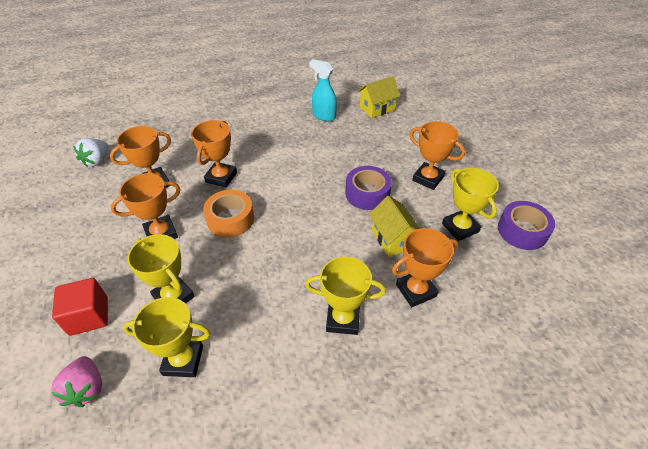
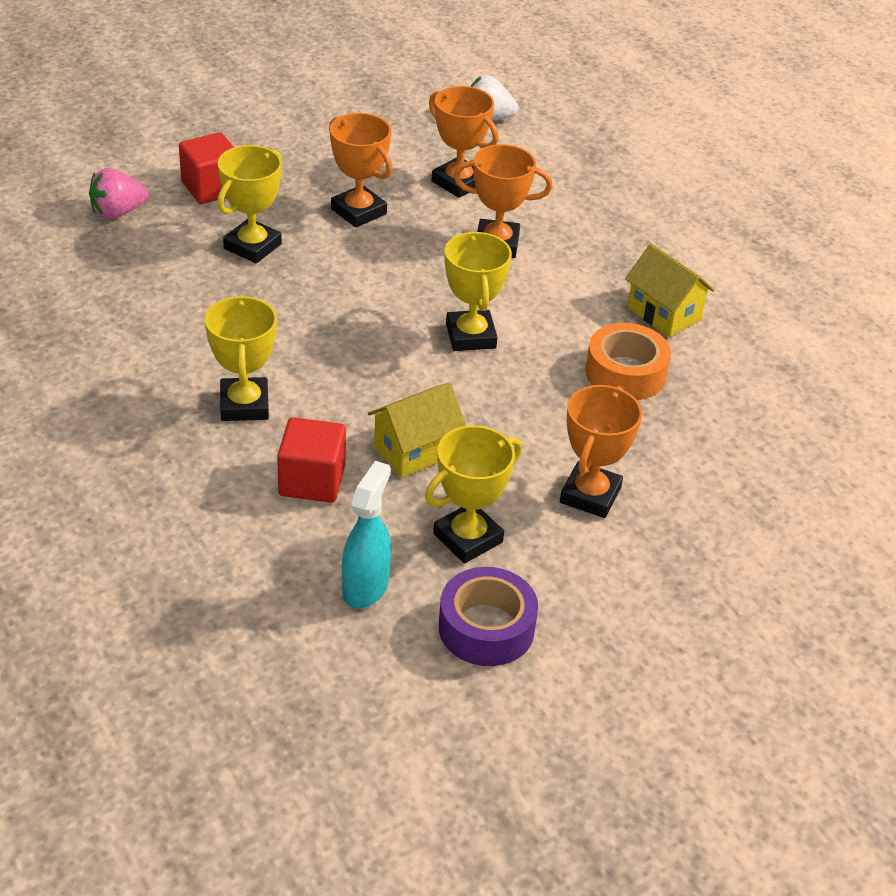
camera: 75 degrees right, 5 degrees down
yellow trophy [123,297,211,377] -> yellow trophy moved to [444,231,512,351]
orange tape [203,190,254,237] -> orange tape moved to [585,323,671,400]
turquoise spray bottle [309,59,337,121] -> turquoise spray bottle moved to [342,461,391,609]
purple tape [345,166,392,210] -> none
yellow house [358,76,400,118] -> yellow house moved to [625,244,715,337]
orange trophy [392,228,458,307] -> red cube [277,417,346,503]

